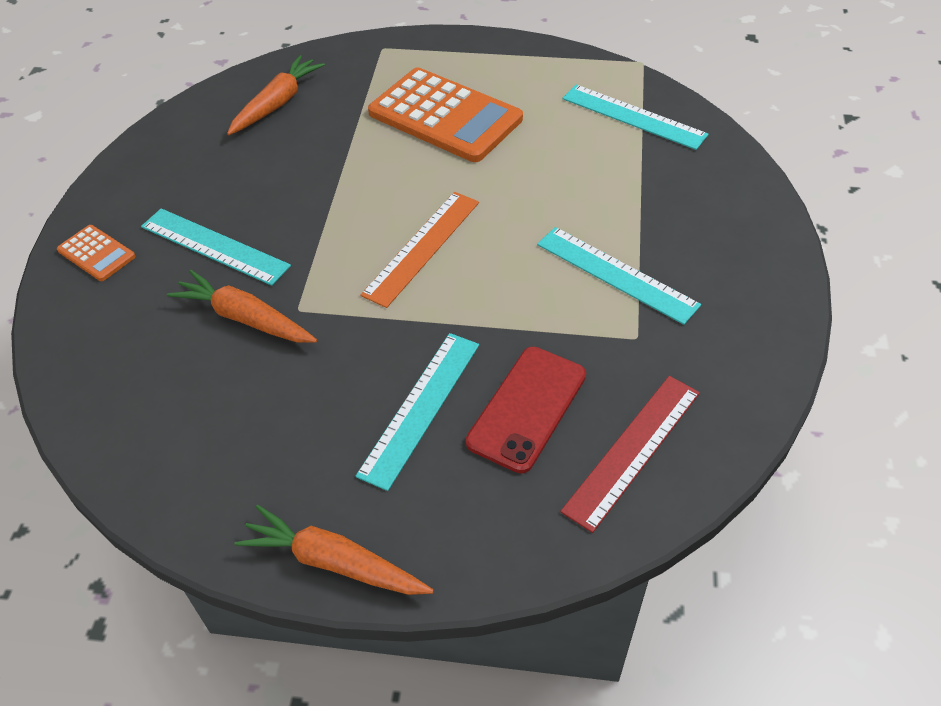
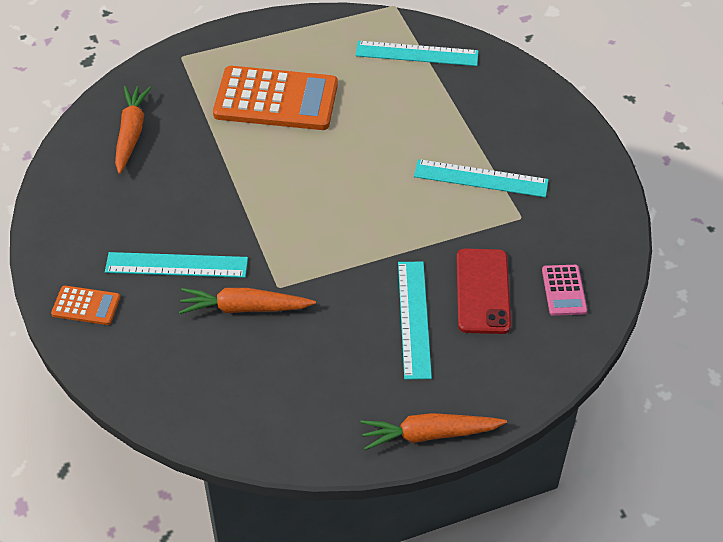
camera: 30 degrees left, 0 degrees up
orange ruler [360,192,479,308] -> none
red ruler [560,376,700,533] -> pink calculator [542,265,587,316]

